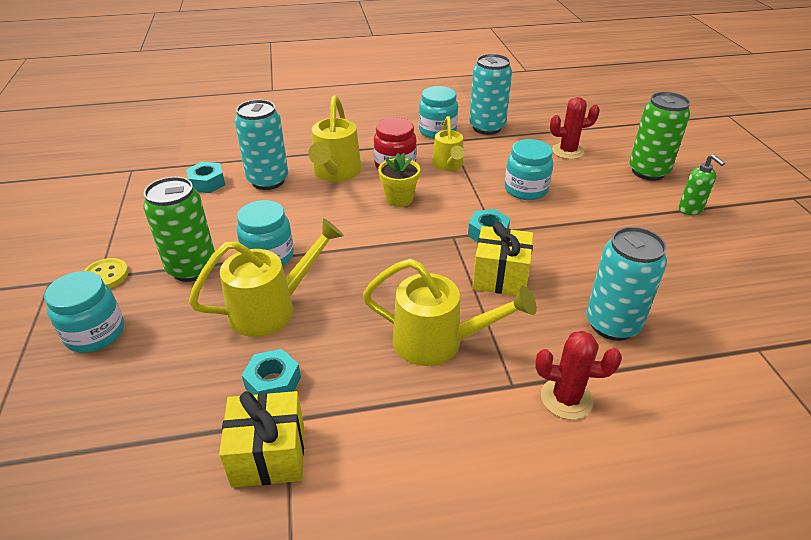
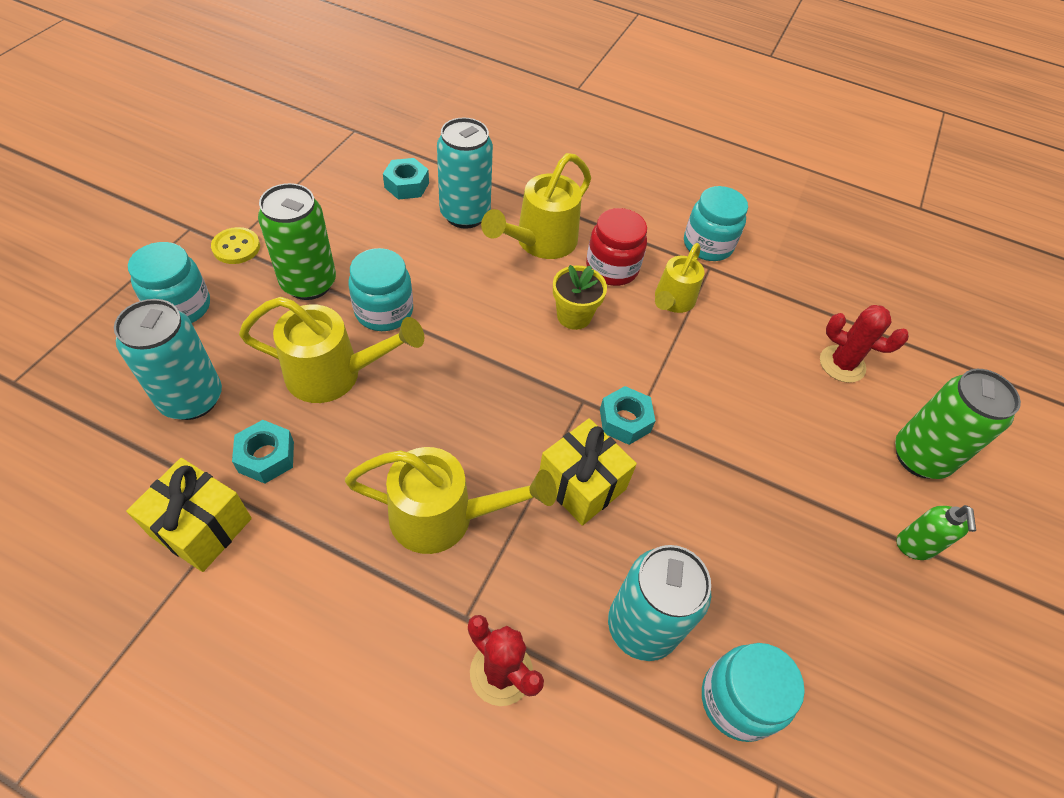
camera: 30 degrees right, 15 degrees up
yellow watering can [362,259,537,366] -> yellow watering can turned 45 degrees counterclockwise [345,447,557,554]
turquoise can [469,54,512,135] -> turquoise can moved to [114,299,222,420]
turquoise jar [505,139,553,200] -> turquoise jar moved to [702,643,805,742]

